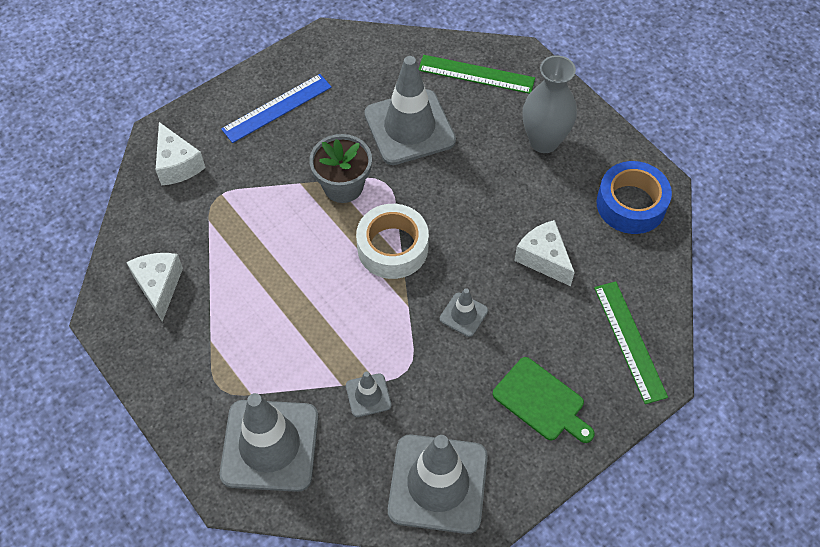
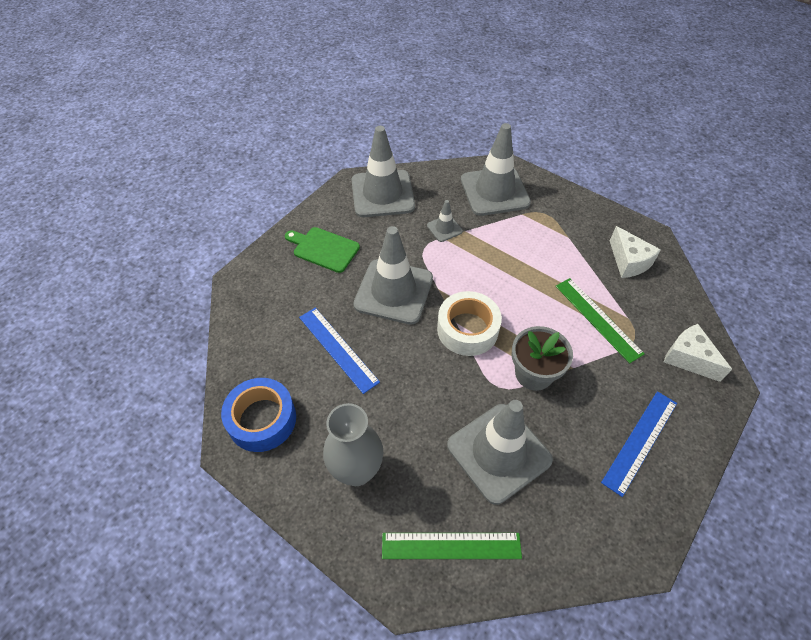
camera: 165 degrees right, 5 degrees down
grey traffic cone [440,288,488,337] -> grey traffic cone [353,226,433,325], size x2.20
white cheese [514,220,575,286] -> blue ruler [299,307,380,394]
green ruler [594,281,668,404] -> green ruler moved to [556,278,645,364]

